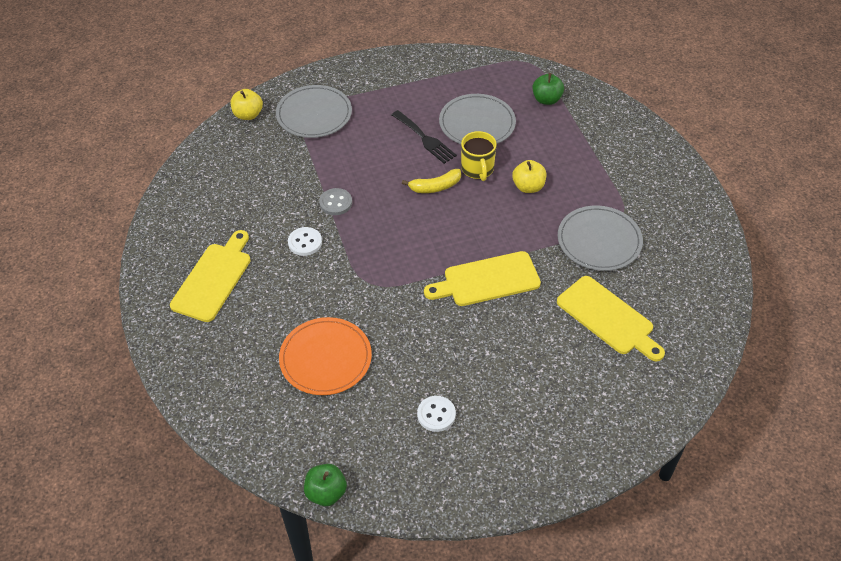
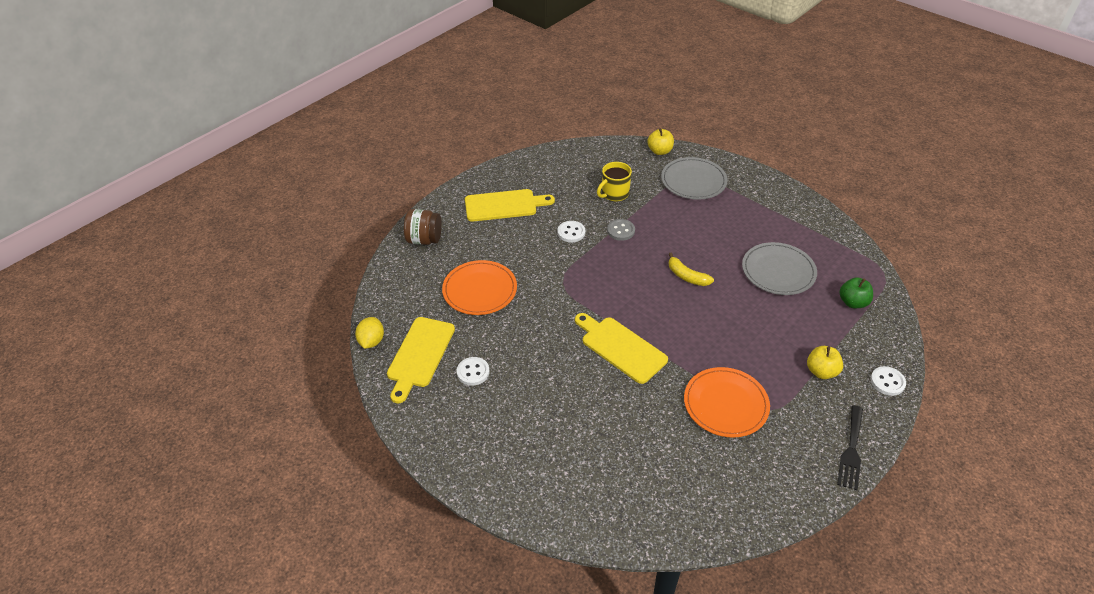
camera: 60 degrees right, 5 degrees down
green apple [304,464,347,506] -> yellow lemon [355,317,384,349]
black fork [392,110,457,164] -> black fork moved to [837,405,863,490]
yellow mug [461,131,497,181] -> yellow mug moved to [597,162,632,201]
yellow apple [512,160,546,193] -> yellow apple moved to [807,346,843,379]
yellow cutting board [557,276,665,361] -> yellow cutting board moved to [387,317,455,403]
grey plate [558,206,643,271] -> orange plate [684,367,770,438]
none -> brown jar [404,209,442,245]
none -> white button [870,366,906,396]

